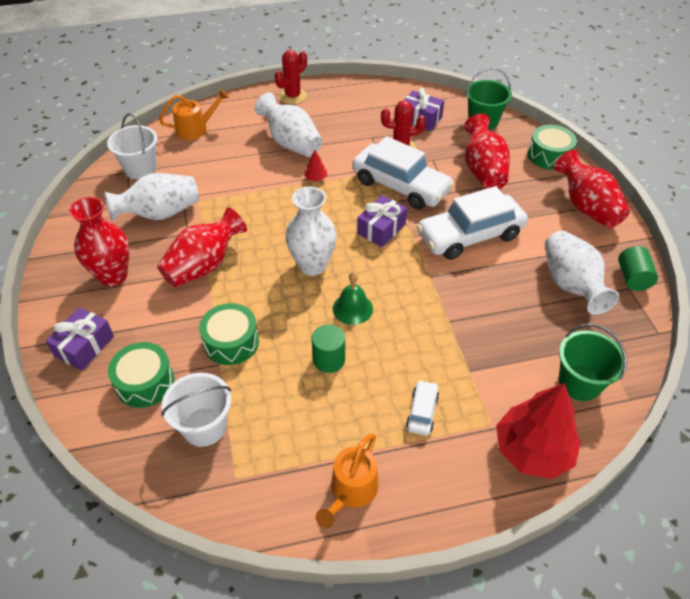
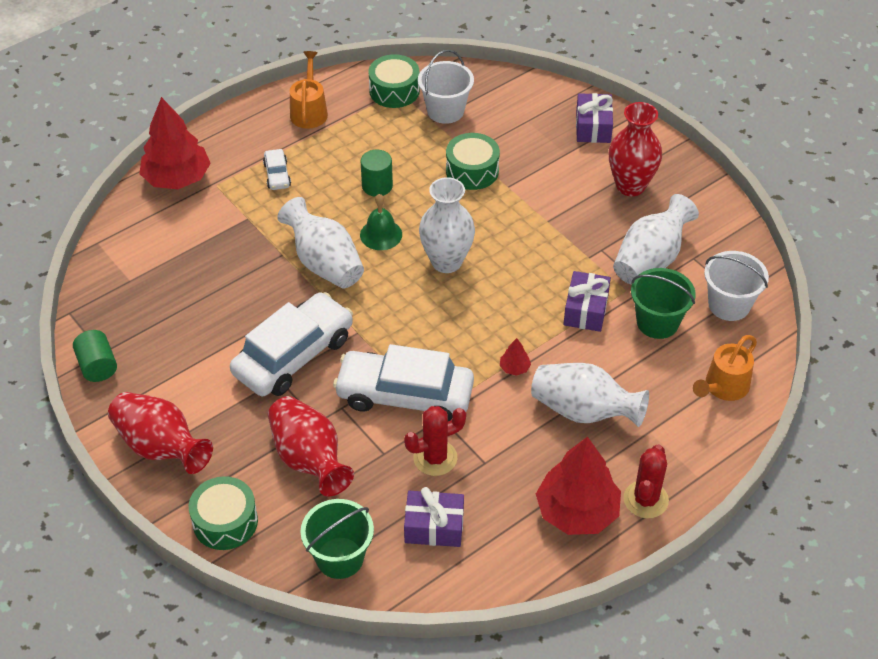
camera: 155 degrees right, 0 degrees up
green drum [108,342,174,408] -> green drum moved to [368,54,420,108]
red vase [157,207,247,287] -> none
purple gift [357,195,407,247] -> purple gift moved to [563,271,611,332]
white vase [545,231,619,315] -> white vase moved to [277,197,364,288]
green bucket [559,324,627,401] -> green bucket moved to [631,268,696,339]
none -> red tree [536,437,621,535]

